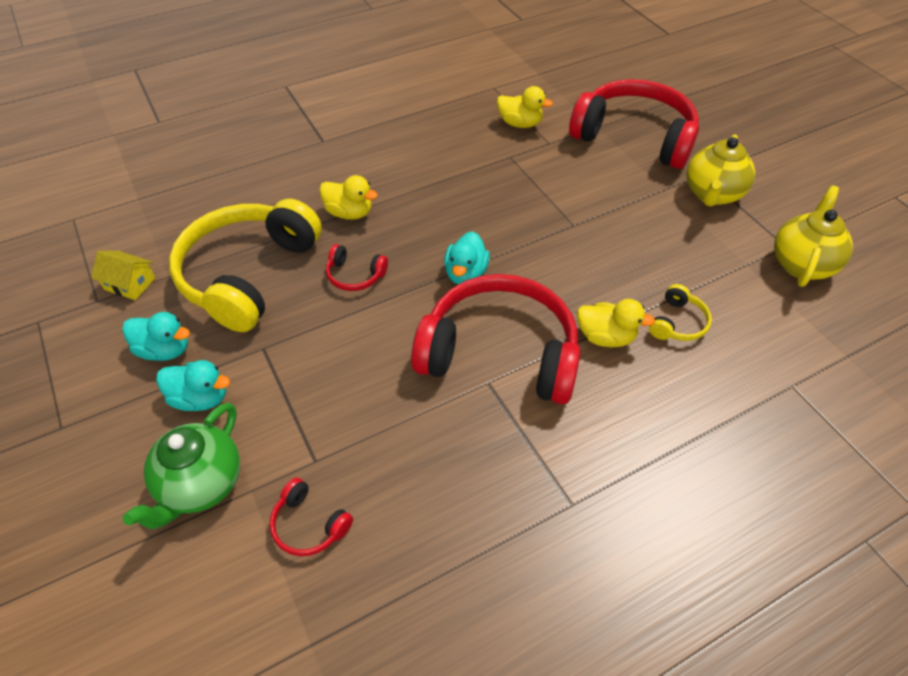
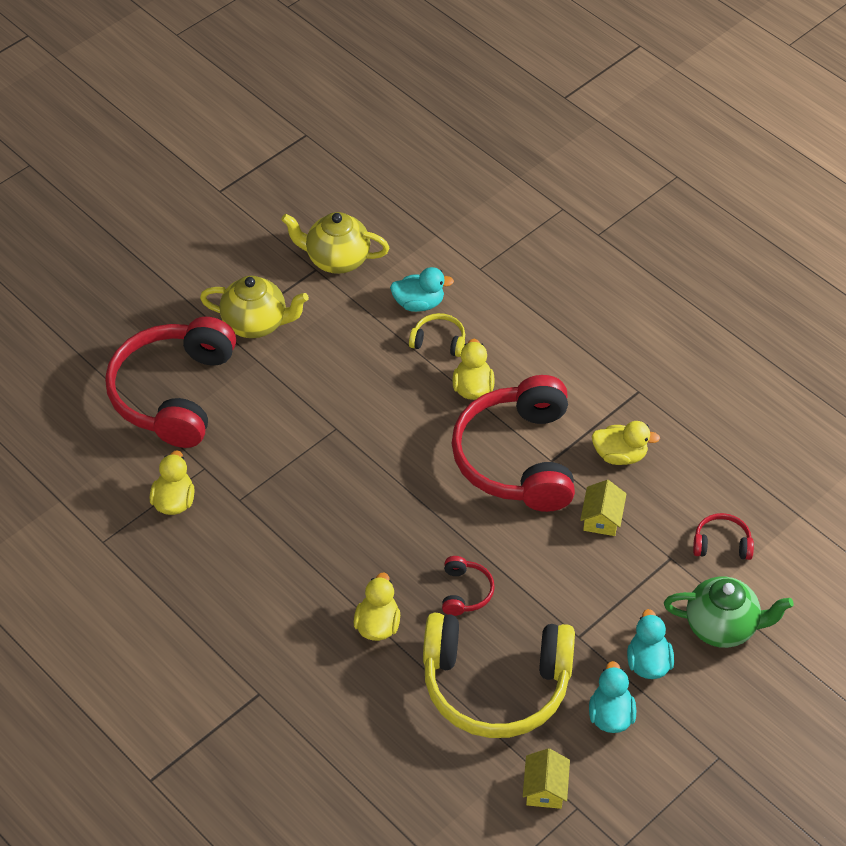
camera: 105 degrees left, 0 degrees up
red headphones [270,478,353,556] -> red headphones turned 105 degrees counterclockwise [693,513,754,560]
turquoise duck [444,231,490,284] -> turquoise duck moved to [390,267,454,312]
none -> yellow house [580,480,626,536]
none -> yellow duck [592,421,660,465]

